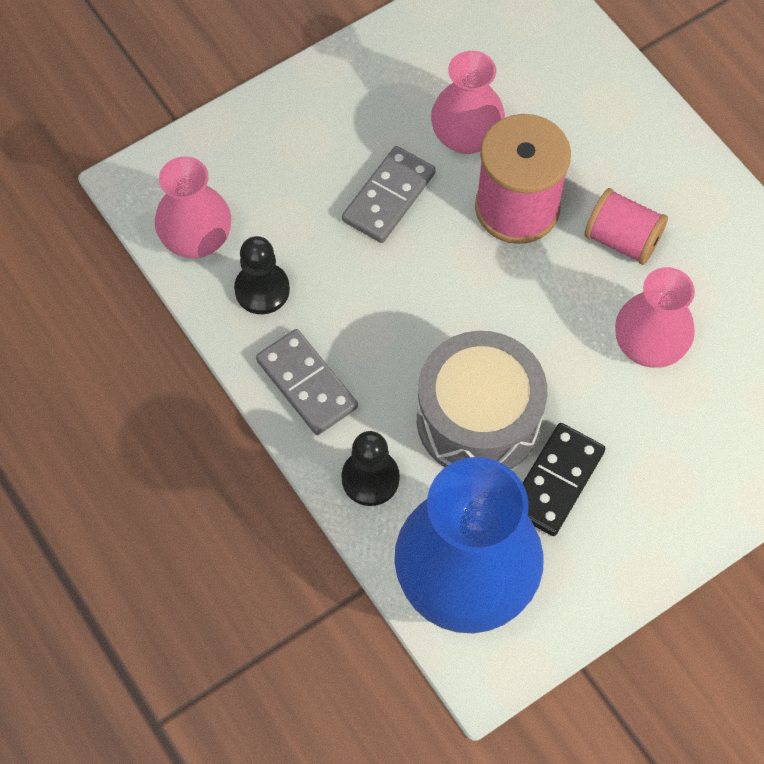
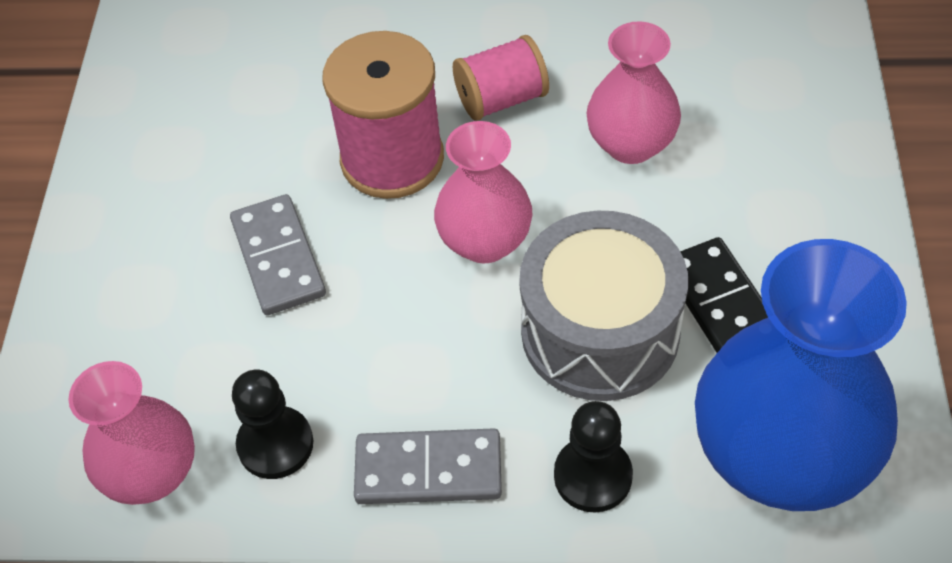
camera: 50 degrees left, 10 degrees down
pink vase [431,51,505,154] -> pink vase moved to [434,121,532,263]

